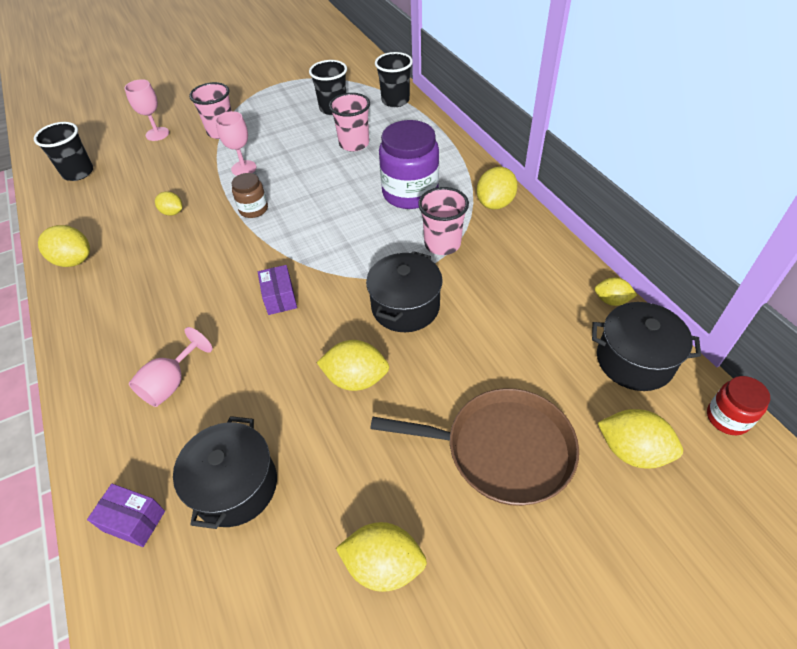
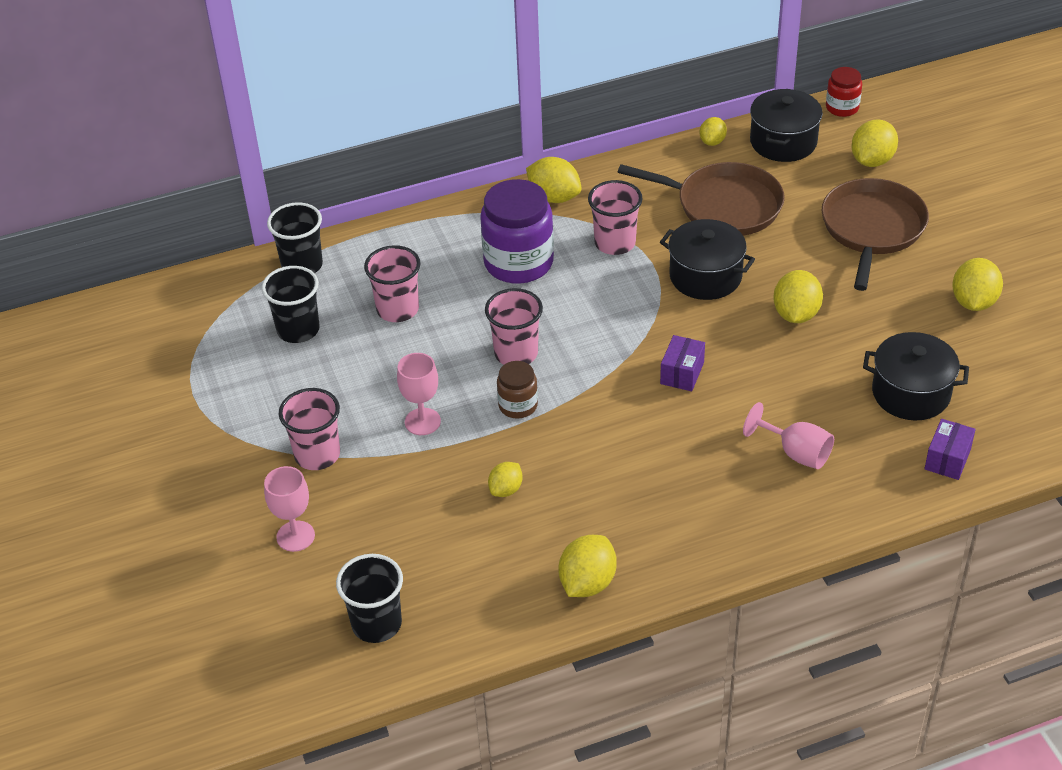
camera: 85 degrees left, 5 degrees down
purple box [258,265,297,315] -> purple box turned 60 degrees counterclockwise [660,335,705,391]
none -> pink cup [485,288,543,365]
none -> brown pan [618,162,785,236]

